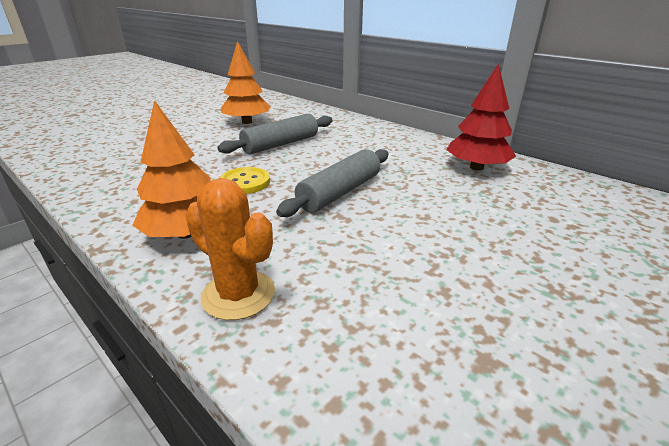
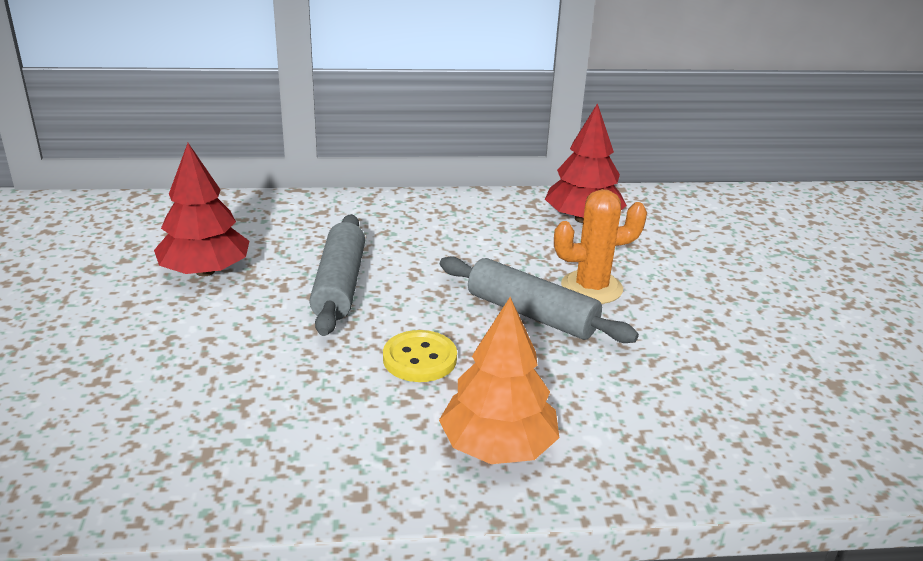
camera: 50 degrees left, 0 degrees up
orange cactus [185,178,275,320] -> orange cactus moved to [554,189,647,304]
orange tree [221,41,271,124] -> red tree [154,143,249,276]
grey rolling pin [276,149,389,217] -> grey rolling pin turned 45 degrees counterclockwise [440,256,639,343]

